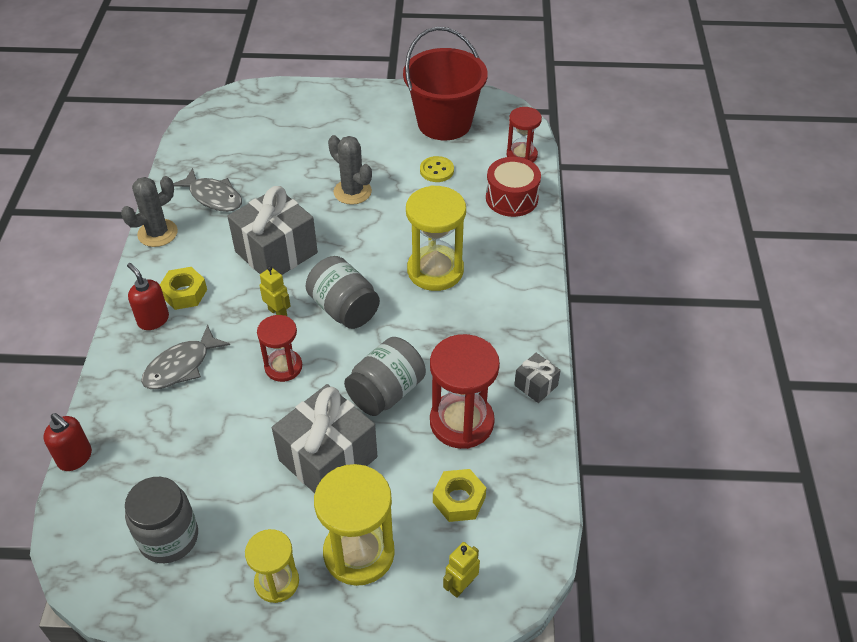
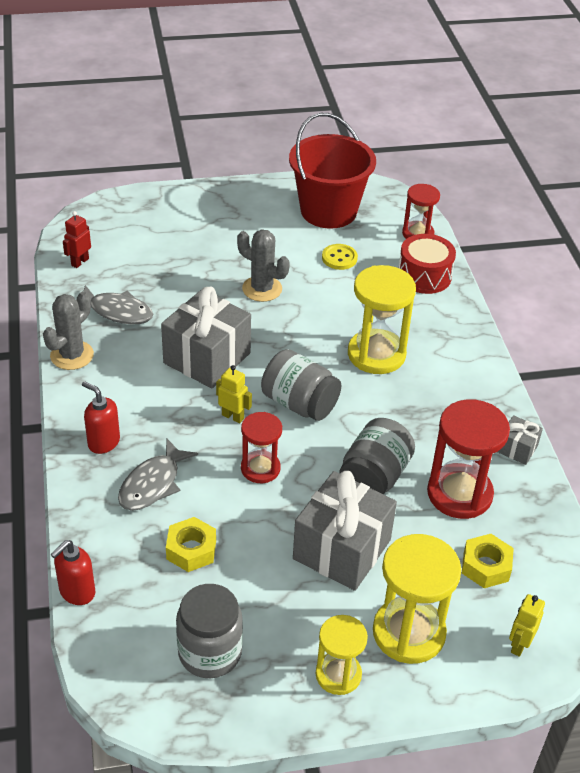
camera: 15 degrees left, 5 degrees down
red soap dispenser [43,413,92,471] -> red soap dispenser turned 105 degrees clockwise [51,540,95,605]
yellow nut [160,267,207,310] -> yellow nut moved to [166,517,216,572]
none -> red robot [63,211,91,268]

